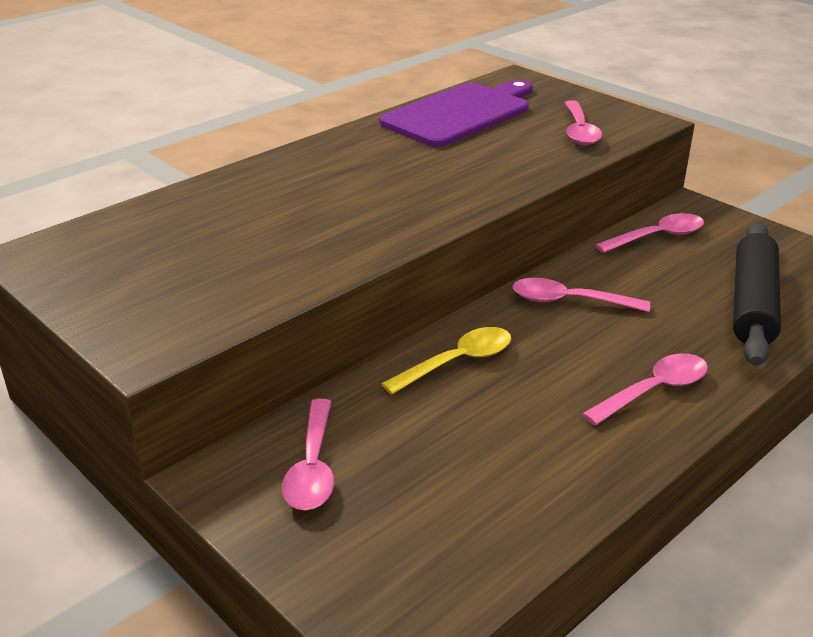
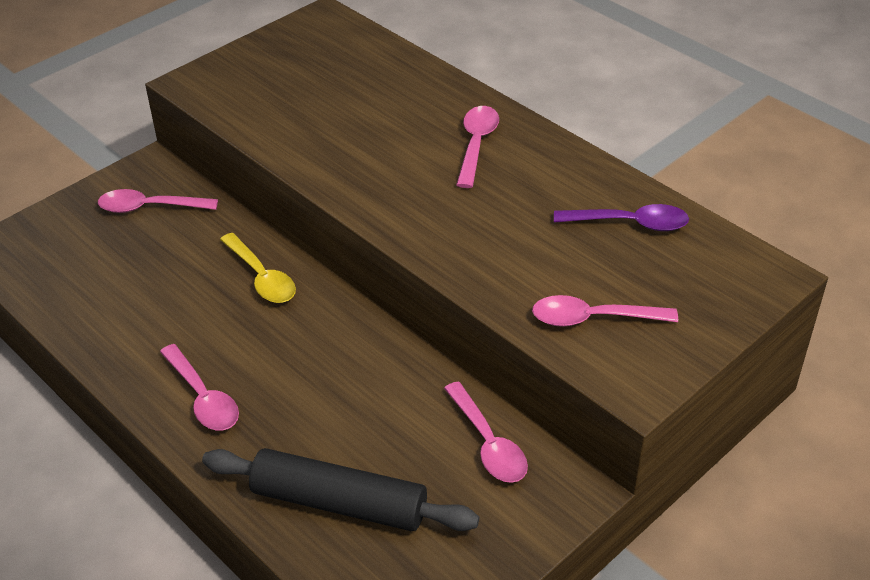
camera: 90 degrees right, 10 degrees up
purple cutting board [379,80,533,147] -> purple spoon [554,204,689,231]
pink spoon [513,278,650,312] -> pink spoon moved to [456,106,499,188]

